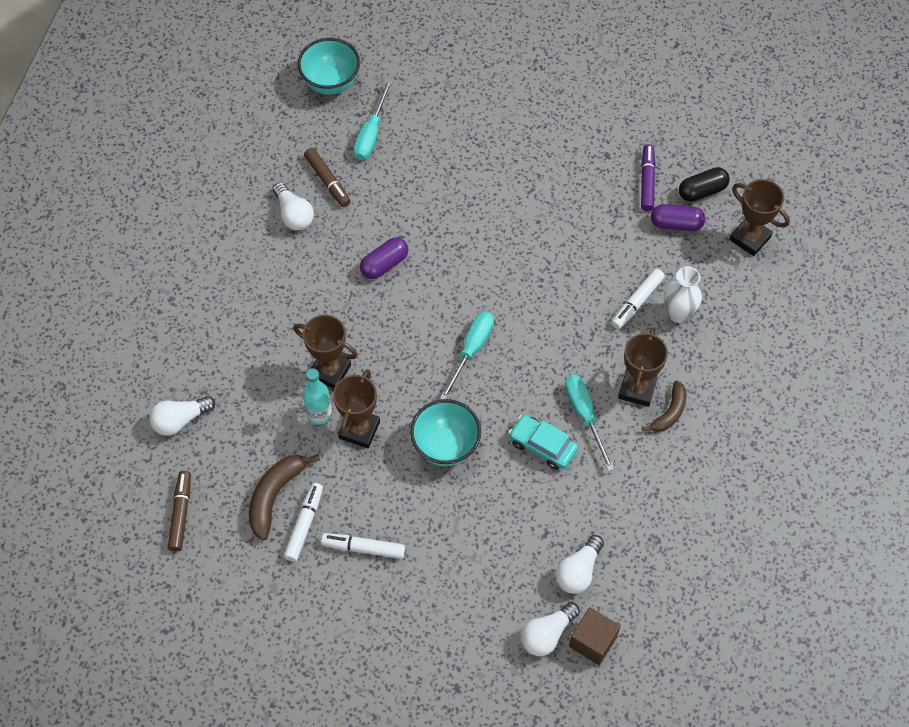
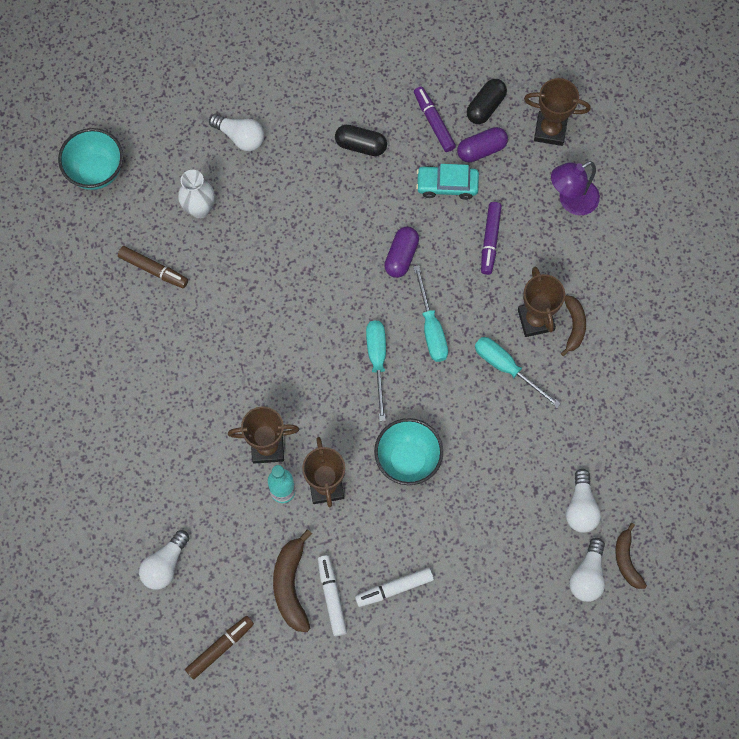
camera: 30 degrees left, 10 degrees up
brown marker [168,471,191,552] -> brown marker turned 75 degrees clockwise [185,616,254,680]
white light bulb [273,182,314,230] -> white light bulb moved to [209,114,264,151]
turquoise screwdriver [353,80,392,160] -> turquoise screwdriver moved to [413,265,448,362]
purple capsule [360,237,408,279] -> purple capsule moved to [384,227,419,278]
turquoise car [509,415,578,470] -> turquoise car moved to [416,164,479,200]
brown cube [569,607,620,665] -> brown banana [615,523,647,589]
white marker [611,268,665,329] -> purple marker [481,202,502,275]
white vase [664,266,702,323] -> white vase moved to [178,170,214,218]
none -> black capsule [335,125,387,156]
none -> purple lamp [551,161,600,216]

